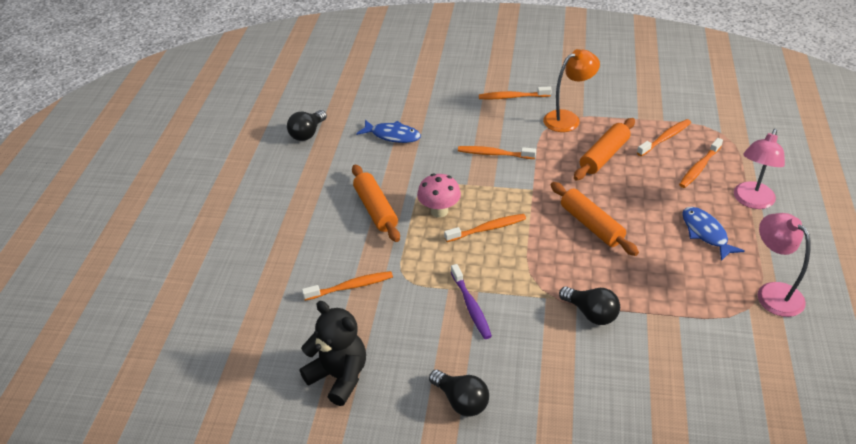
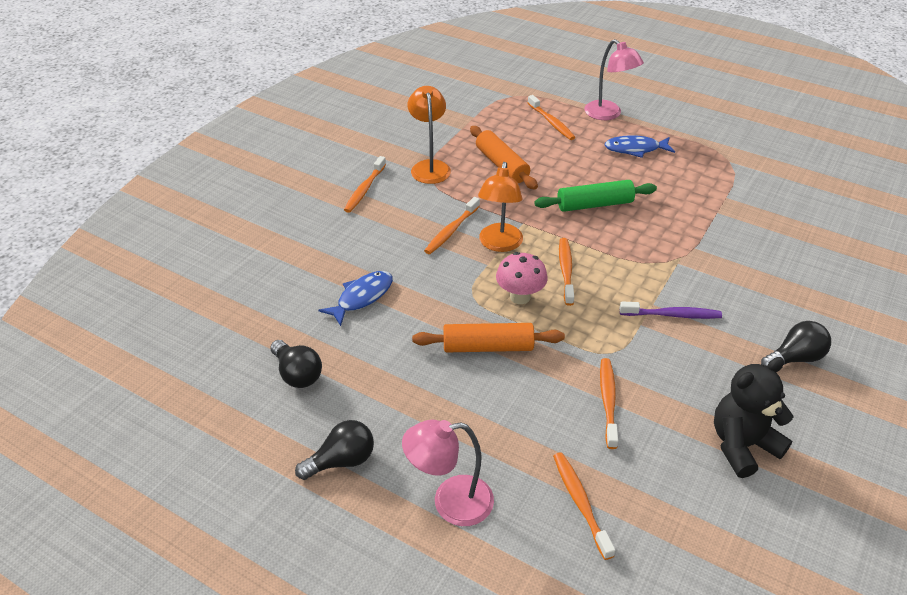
camera: 70 degrees left, 0 degrees up
orange rolling pin [551,182,639,256] -> green rolling pin [534,180,657,212]
black light bulb [559,286,620,325] -> black light bulb moved to [295,420,374,480]
orange toothbrush [637,119,691,156] -> orange toothbrush moved to [553,452,615,560]
pink lamp [758,213,811,317] -> pink lamp moved to [402,420,494,526]
none -> orange lamp [478,162,523,252]

